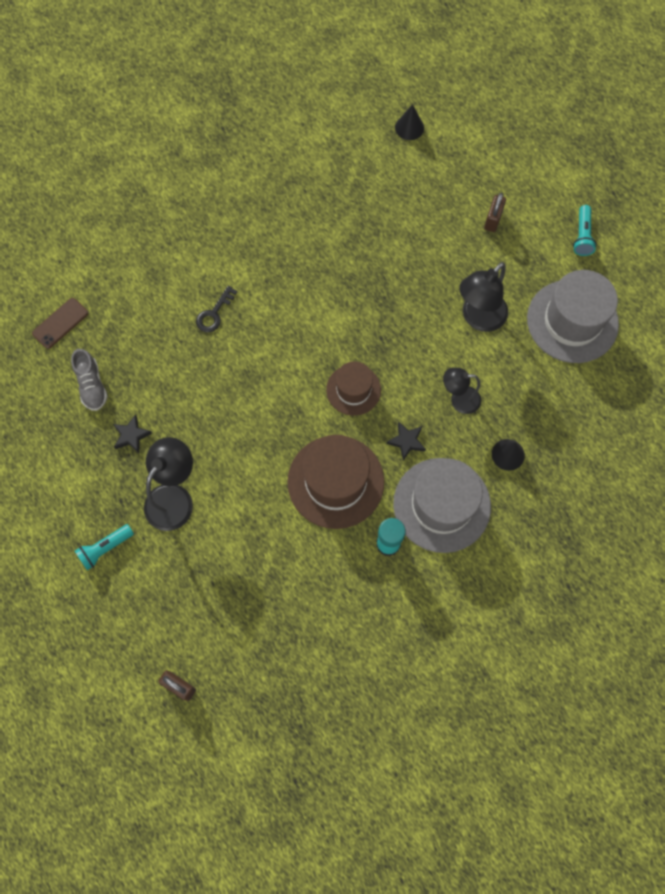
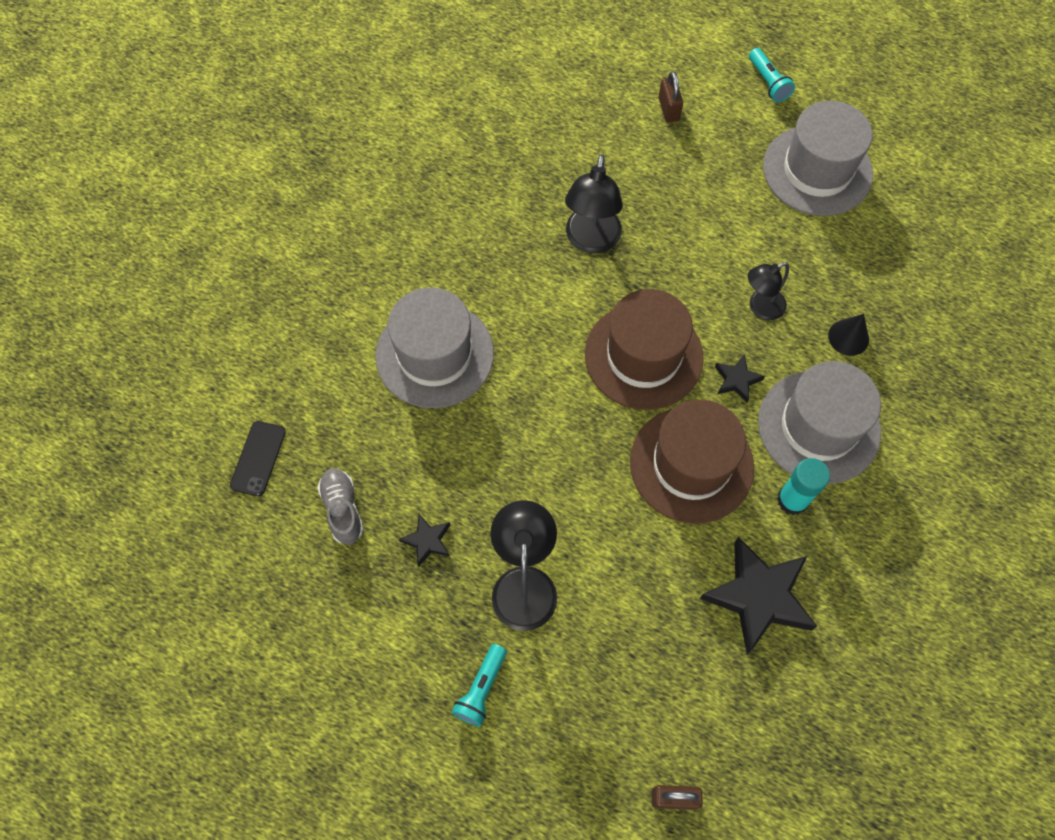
camera: 30 degrees left, 5 degrees down
brown phone [32,298,88,349] -> black phone [230,421,286,496]
grey shoe [71,349,108,411] -> grey shoe turned 150 degrees counterclockwise [317,468,364,545]
black key [196,285,237,332] -> grey hat [375,287,494,408]
brown hat [326,361,381,416] -> brown hat [585,289,704,410], size x1.71
black cone [395,104,424,140] -> none
black lamp [459,262,508,332] -> black lamp moved to [565,154,623,253]
none -> black star [700,537,817,654]

